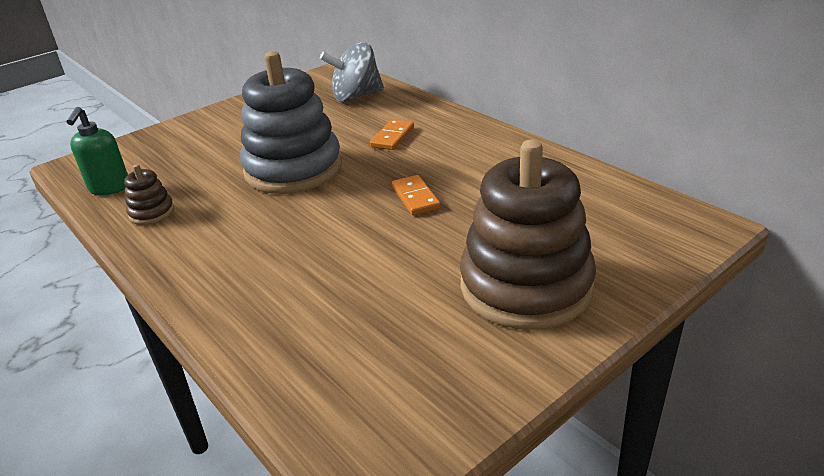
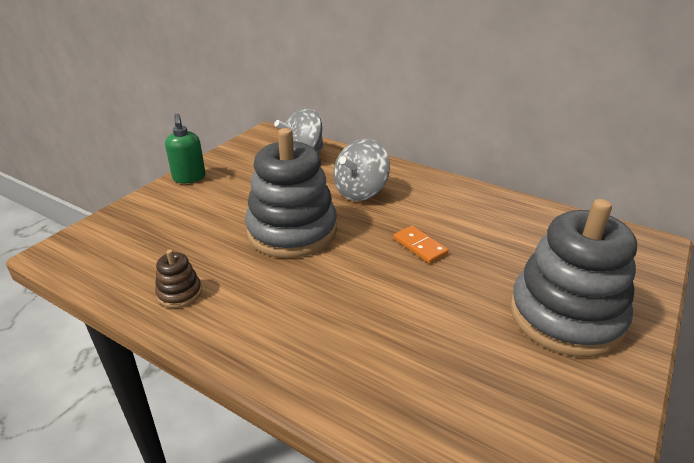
camera: 20 degrees left, 0 degrees up
green soap dispenser [66,107,128,195] -> green soap dispenser moved to [165,113,206,183]
orange domino [370,119,414,150] -> grey spinning top [333,139,390,201]
brown stacking toy [460,140,596,330] -> grey stacking toy [510,199,637,357]

